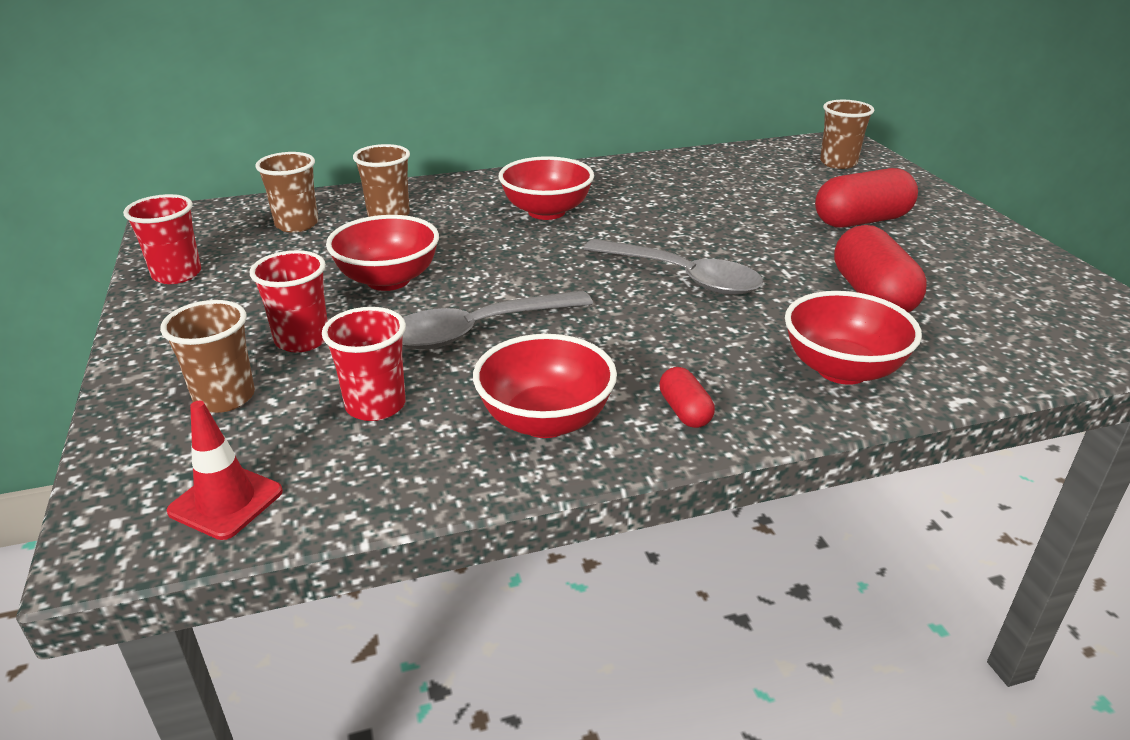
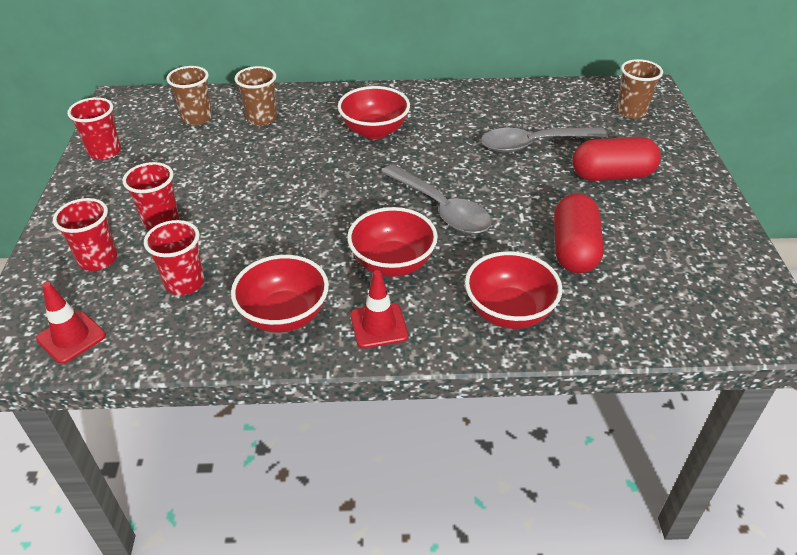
camera: 15 degrees right, 10 degrees up
brown cup [160,300,255,413] -> red cup [53,198,117,271]
red bowl [326,215,439,291] -> red bowl moved to [347,207,438,277]
grey spoon [402,291,593,349] -> grey spoon moved to [481,127,608,152]
red capsule [659,367,715,428] -> red traffic cone [351,270,408,348]

